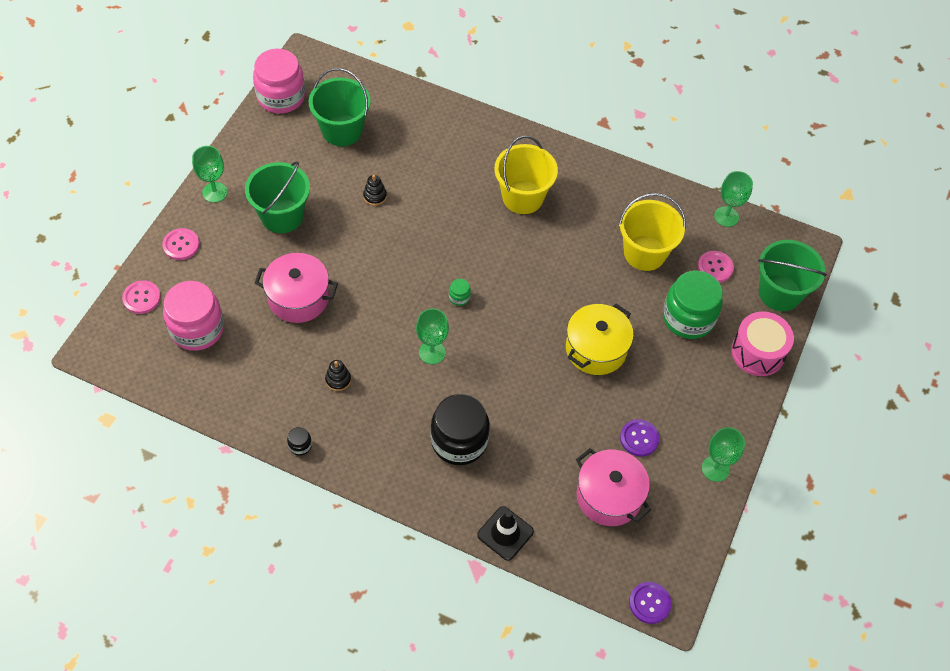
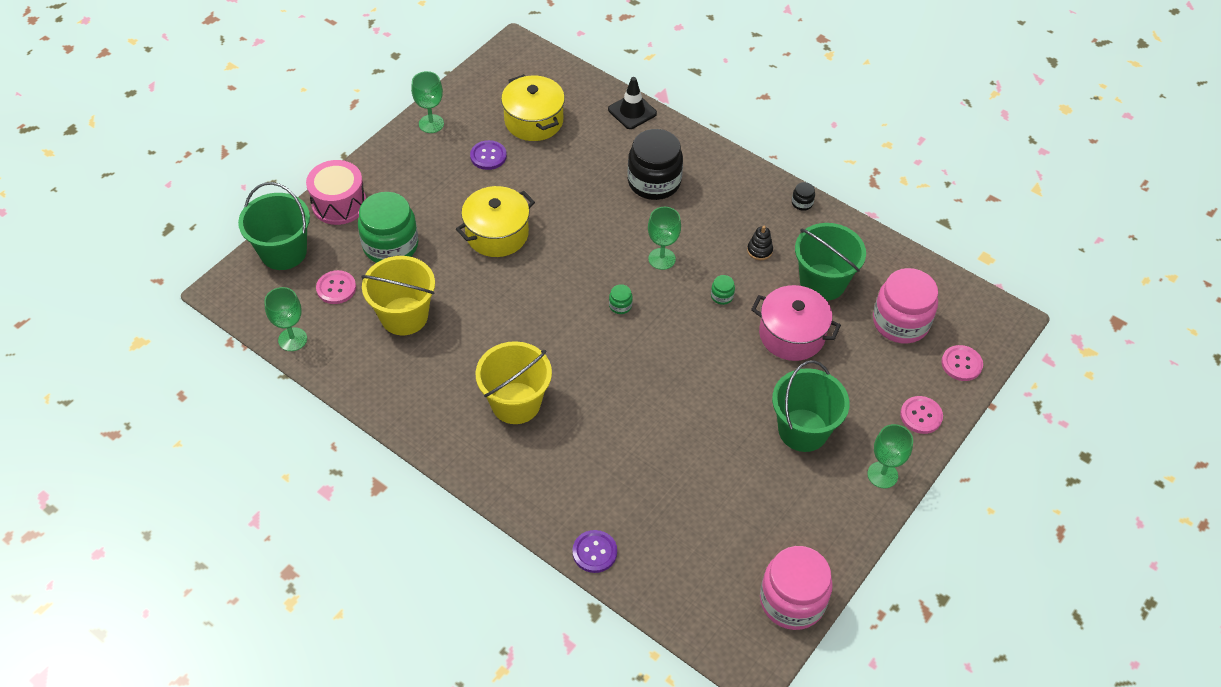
camera: 165 degrees left, 5 degrees down
green bucket [309,68,371,146] -> green bucket moved to [795,223,866,301]
black stacking toy [363,175,387,206] -> none
pink pot [576,448,651,526] -> yellow pot [501,74,565,141]
purple button [629,582,672,624] -> purple button moved to [572,530,617,573]
none -> green jar [711,275,735,305]

